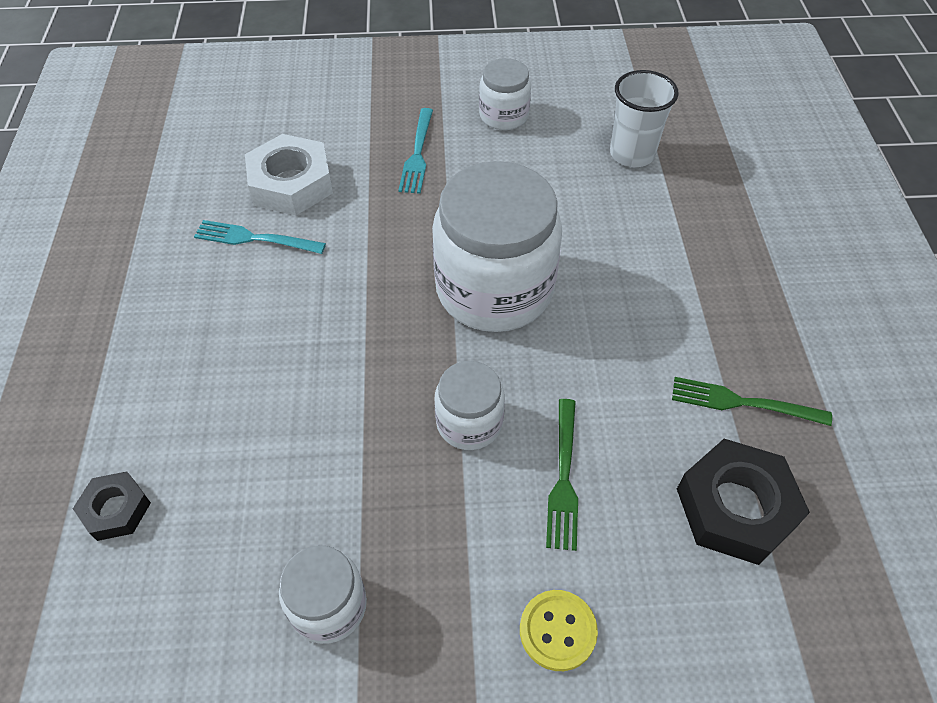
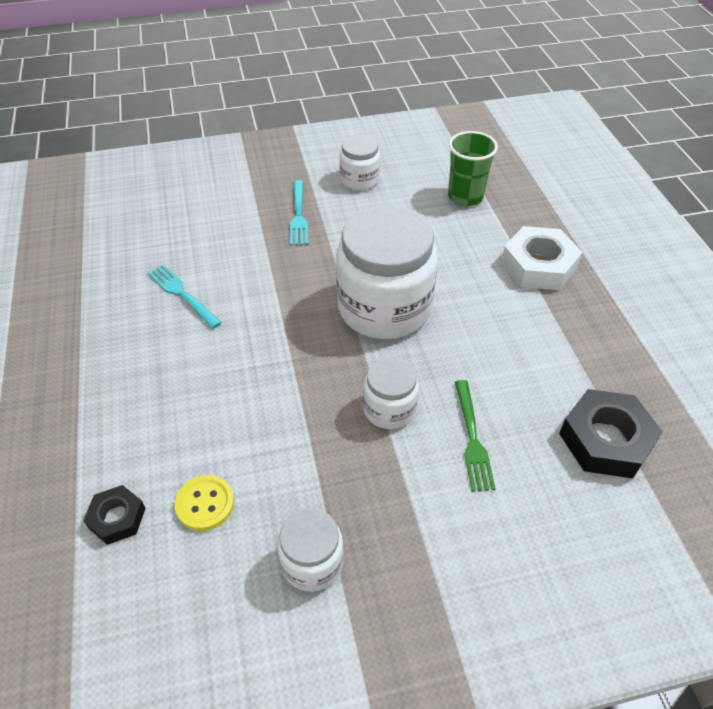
camera: 10 degrees left, 5 degrees down
turquoise fork [194,220,326,254] -> turquoise fork turned 45 degrees clockwise [148,264,222,329]
white nut [245,134,333,215] -> white nut moved to [501,226,582,290]
yellow button [520,590,598,671] -> yellow button moved to [175,475,234,531]
white cup [610,70,679,167] -> green cup [448,131,498,206]
green fork [672,377,832,426] -> none

